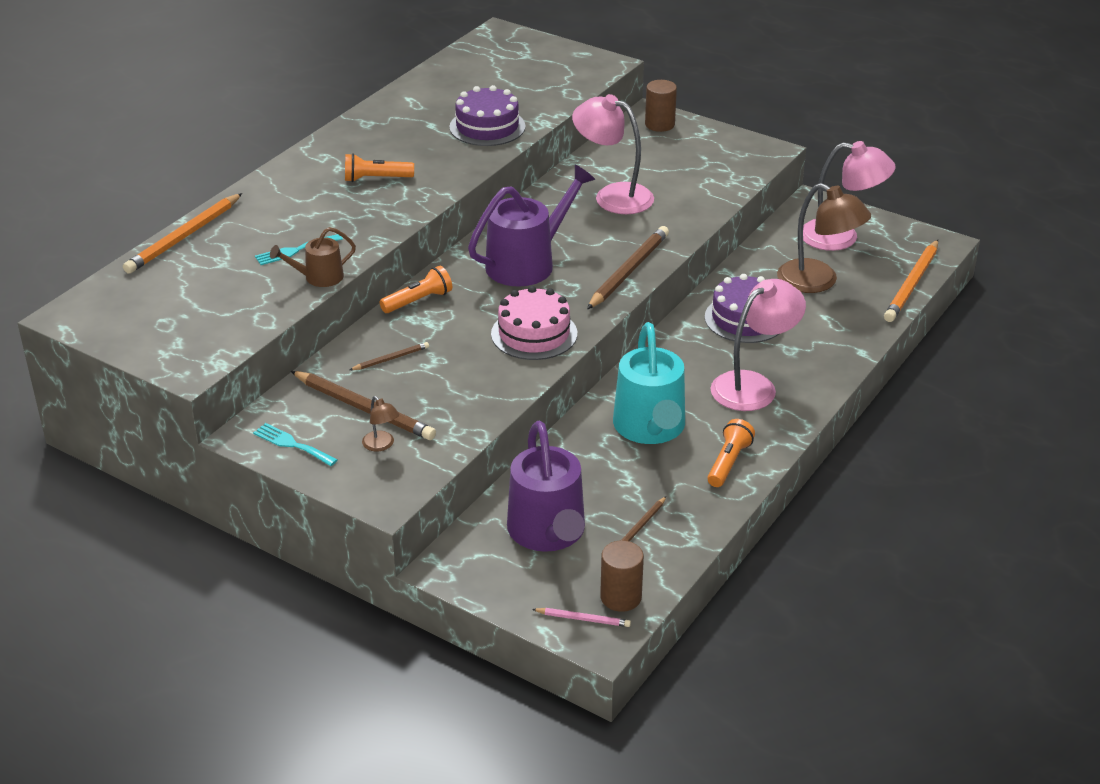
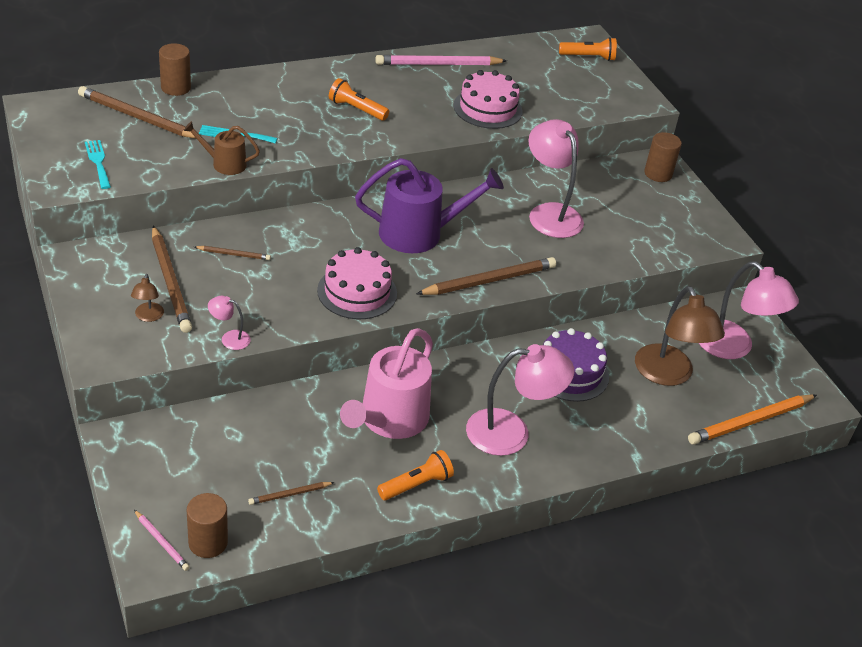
camera: 30 degrees right, 5 degrees up
orange pencil [123,193,242,274] -> brown cylinder [159,43,191,96]
turquoise fork [253,423,337,466] -> turquoise fork moved to [85,140,111,189]
orange flashlight [379,266,452,313] -> orange flashlight moved to [559,37,617,61]
purple cake [449,85,526,146] -> pink cake [453,70,523,129]
purple watering can [507,420,585,552] -> none
turquoise watering can [613,322,685,444] -> pink watering can [340,328,433,439]
none -> brown pencil [78,86,196,139]
none -> pink lamp [208,296,251,350]
none -> pink pencil [375,55,507,65]

